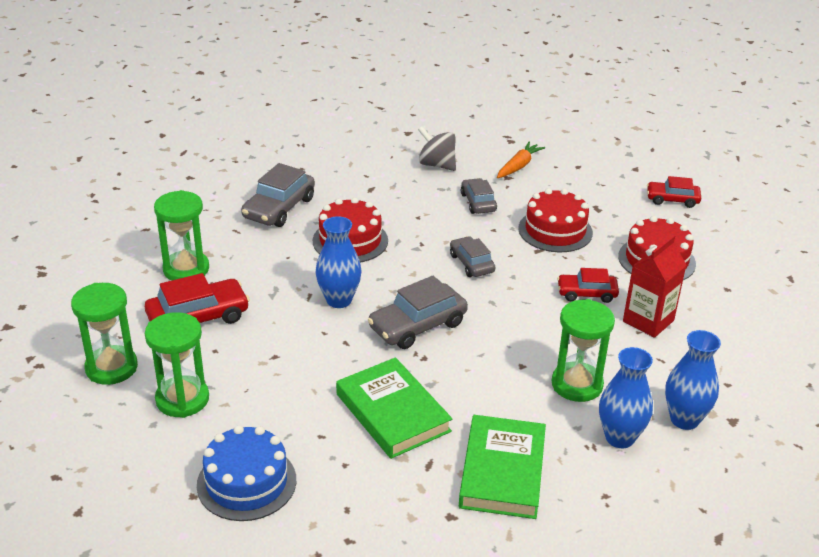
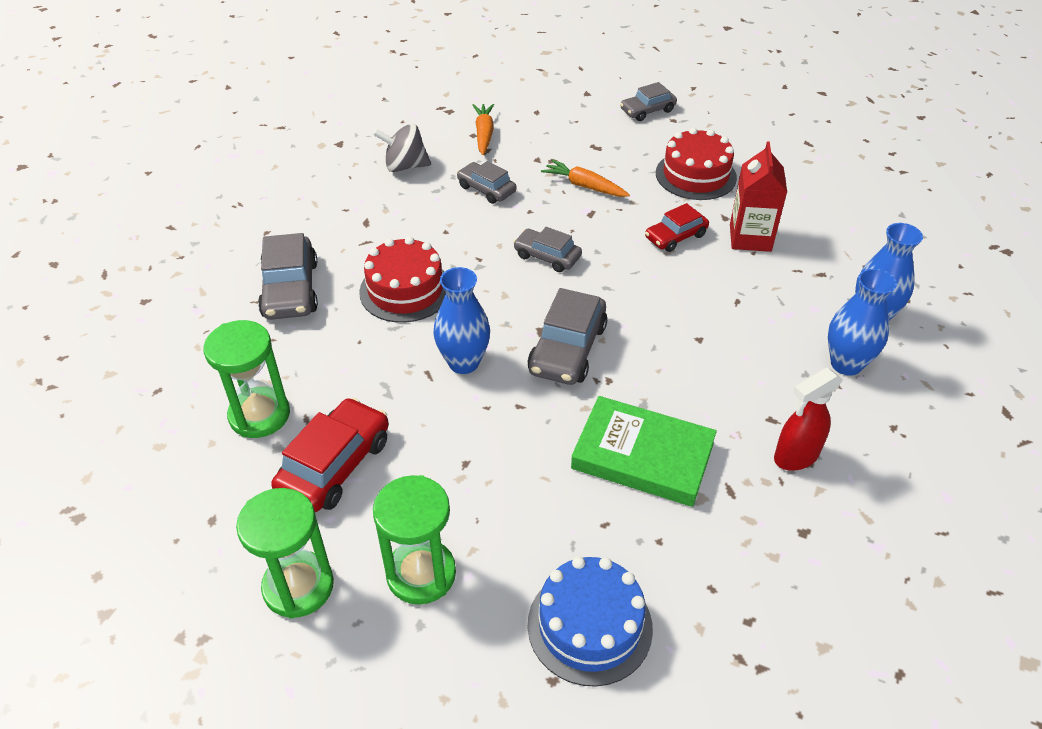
camera: 35 degrees left, 10 degrees up
green book [459,415,546,519] -> red spray bottle [774,368,843,471]
red cake [518,188,593,252] -> orange carrot [541,159,630,197]
green hourglass [552,299,615,402] -> none
red car [647,176,701,208] -> grey car [620,82,677,121]

